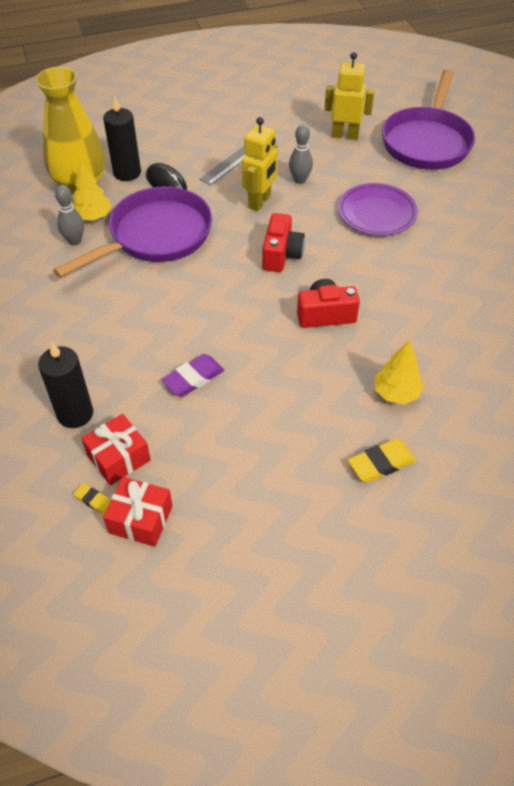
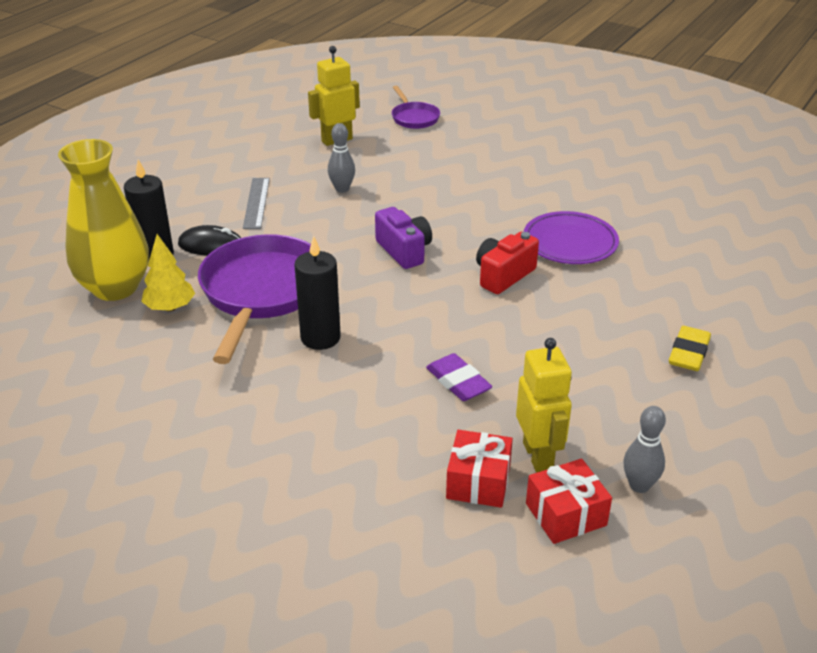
camera: 40 degrees left, 15 degrees down
black candle [38,342,93,428] -> black candle moved to [294,236,341,350]
grey bowling pin [55,185,84,245] -> grey bowling pin moved to [623,406,666,493]
yellow eraser [74,483,111,514] -> none
purple eraser [162,354,224,397] -> purple eraser turned 45 degrees counterclockwise [426,353,492,401]
yellow robot [242,117,278,211] -> yellow robot moved to [516,338,572,473]
red camera [262,213,305,272] -> purple camera [375,207,432,269]
purple plate [338,183,418,236] -> purple plate moved to [523,211,619,264]
yellow tree [375,340,424,404] -> none
purple pan [382,69,475,170] -> purple pan [392,86,440,129], size x0.49

